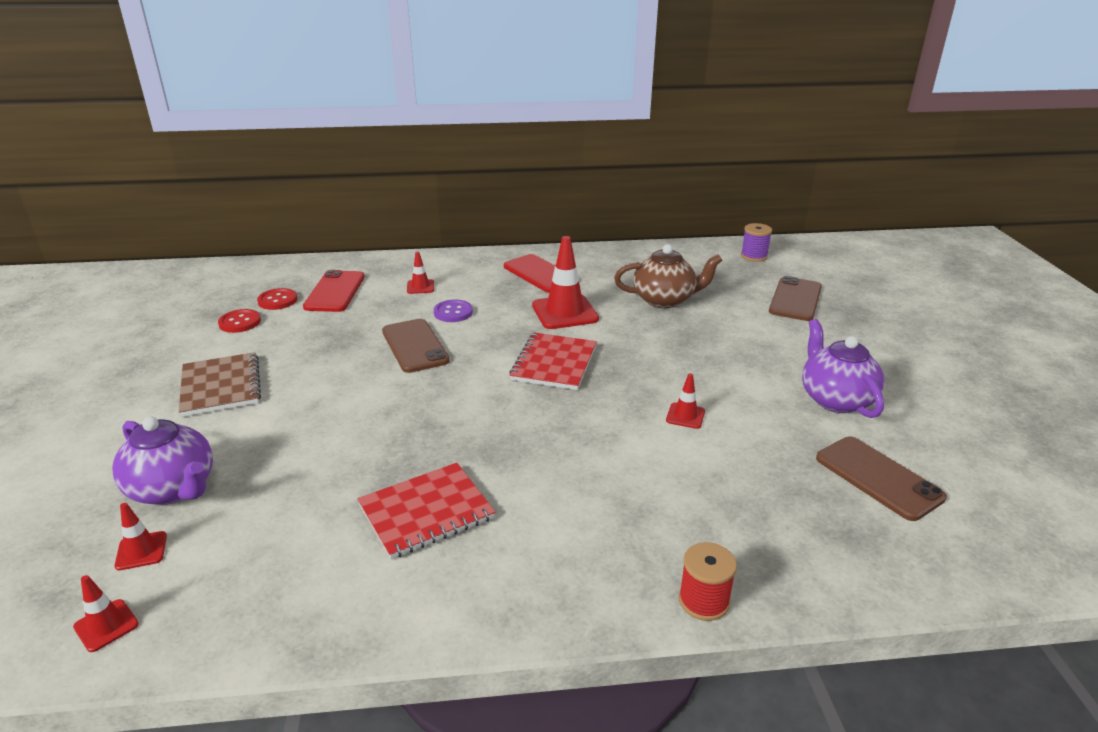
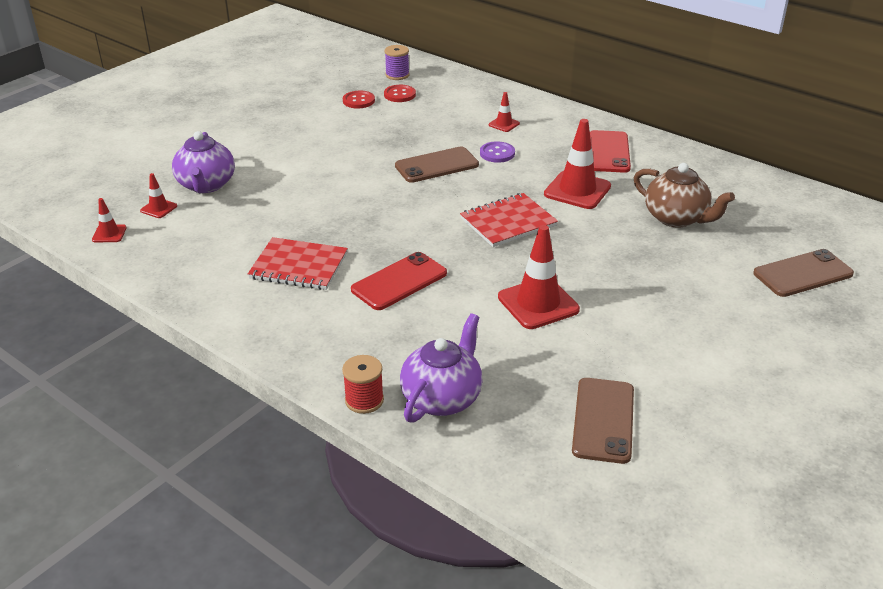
camera: 45 degrees right, 5 degrees up
brown notebook [179,352,261,417] -> none
red phone [303,270,365,312] -> red phone moved to [351,252,447,310]
brown phone [382,319,450,373] -> brown phone turned 45 degrees clockwise [395,147,479,183]
red traffic cone [666,373,705,429] -> red traffic cone [498,225,580,329], size x2.01
purple spool [741,223,772,262] -> purple spool moved to [385,45,410,80]
purple teapot [802,319,885,418] -> purple teapot moved to [400,313,483,423]

